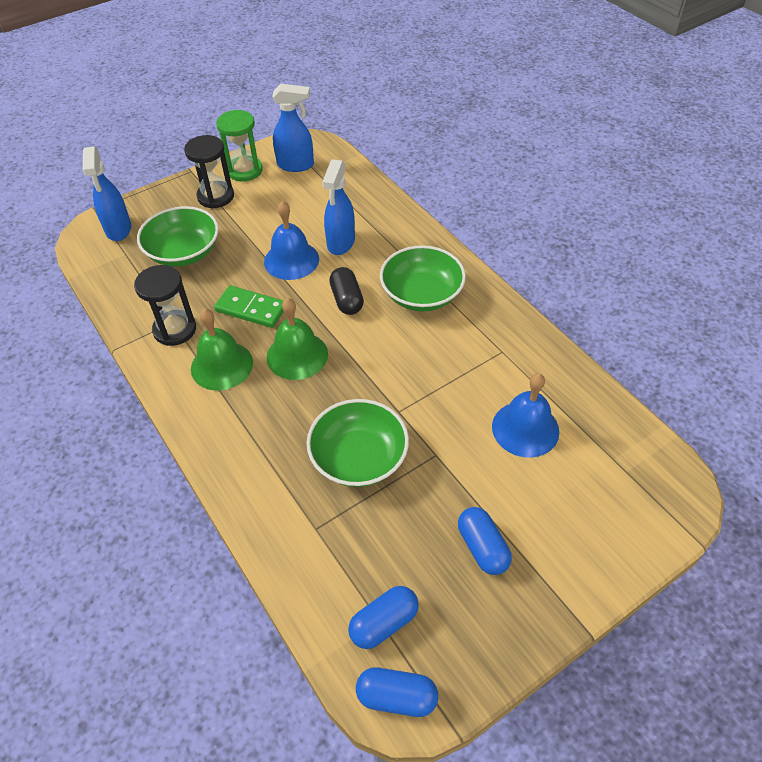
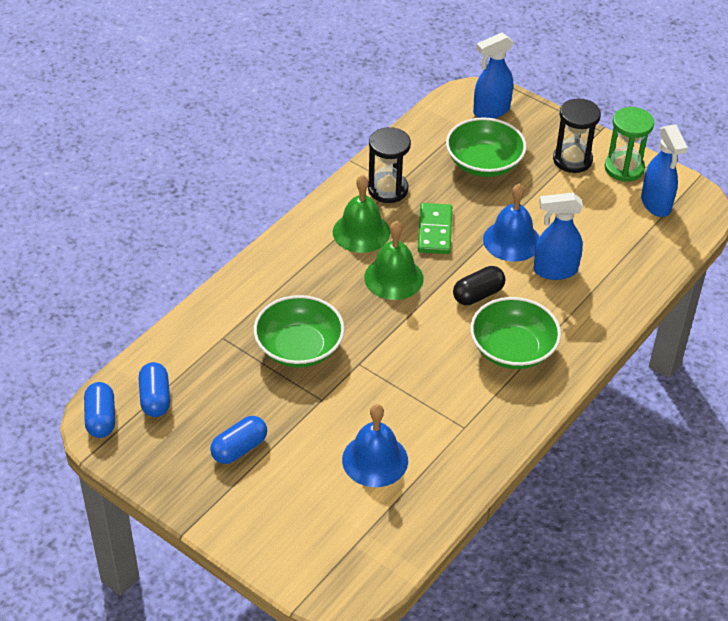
camera: 70 degrees right, 5 degrees down
blue capsule [348,586,419,649] -> blue capsule turned 45 degrees clockwise [138,362,170,417]

